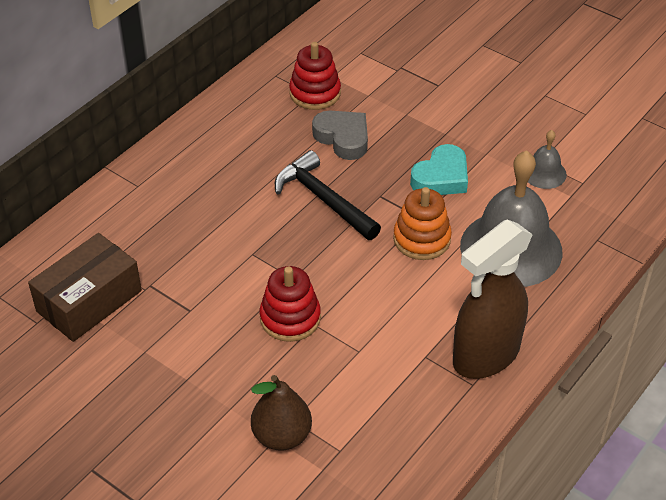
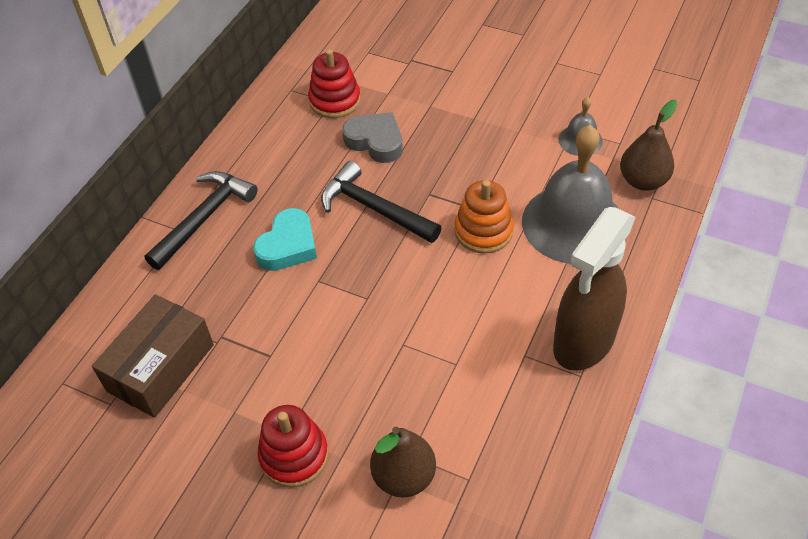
camera: 10 degrees left, 5 degrees up
red stacking toy [260,266,321,342] -> red stacking toy moved to [257,405,328,488]
turquoise heart [410,144,468,195] -> turquoise heart moved to [253,208,317,271]
none -> black hammer [145,171,258,270]
none -> brown pear [620,100,677,191]

